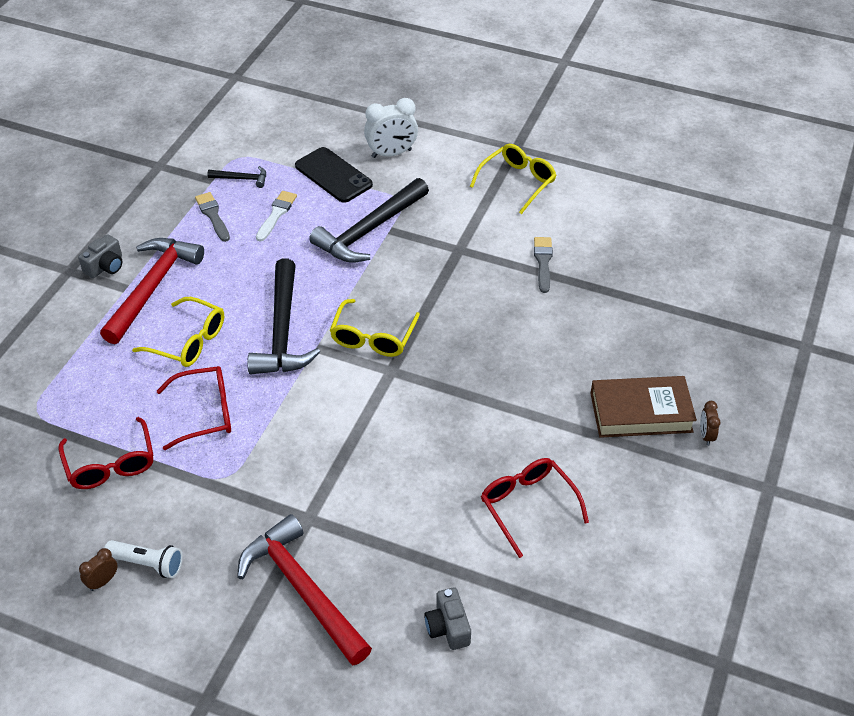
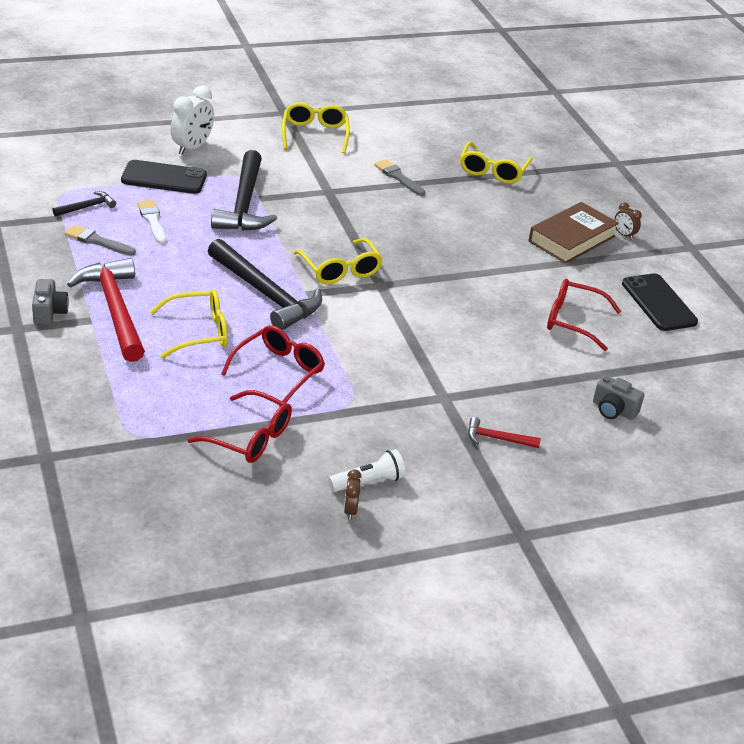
camera: 45 degrees left, 10 degrees down
red hammer [237,514,372,665] -> red hammer [468,417,541,448], size x0.46
none -> yellow glasses [460,142,533,184]
none -> black phone [622,273,698,331]

